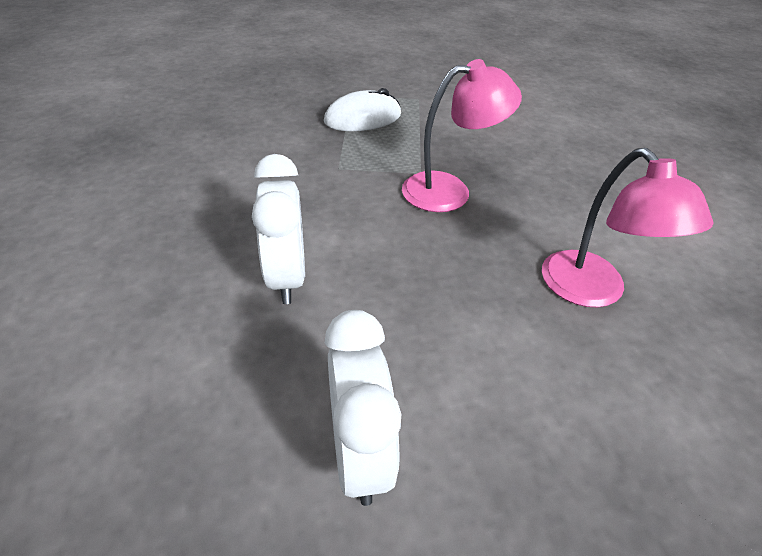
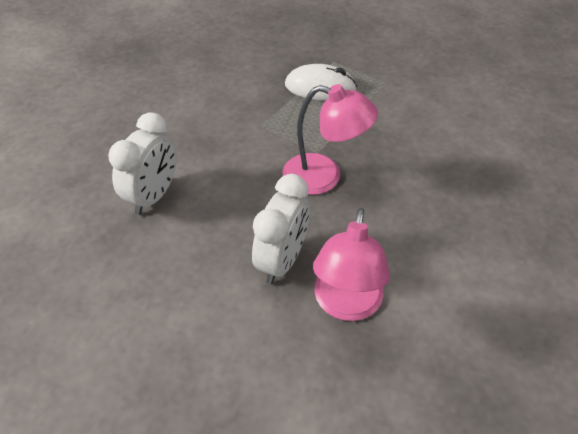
camera: 35 degrees right, 5 degrees up
white clock [325,310,401,506] -> white clock moved to [252,174,310,284]

